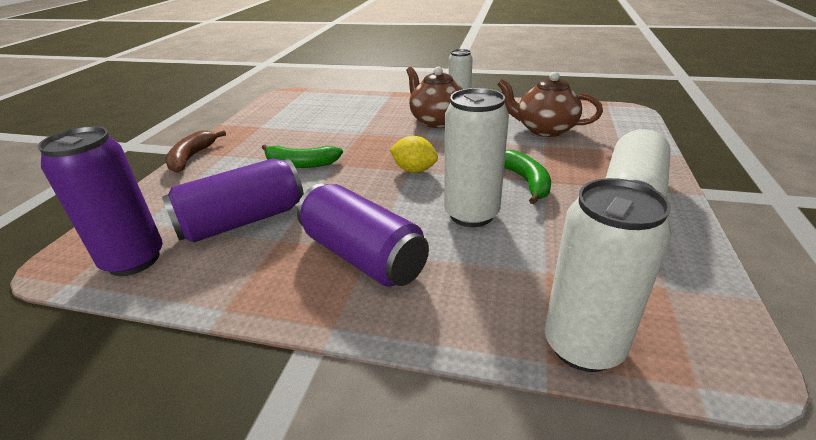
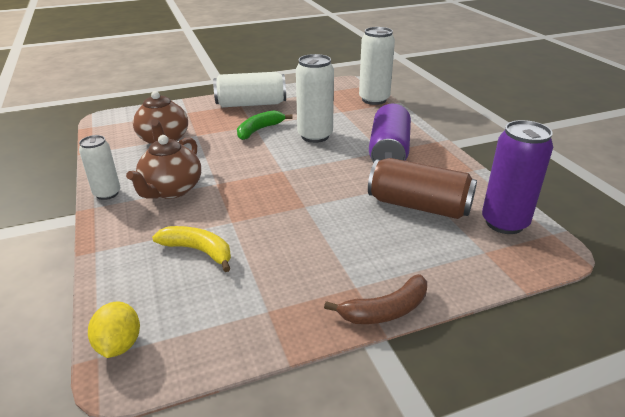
camera: 125 degrees left, 0 degrees up
purple can [162,158,304,243] -> brown can [368,158,477,219]
green banana [262,145,343,168] -> none
yellow lemon [390,136,438,173] -> yellow lemon moved to [88,302,140,358]
none -> yellow banana [152,226,231,272]

